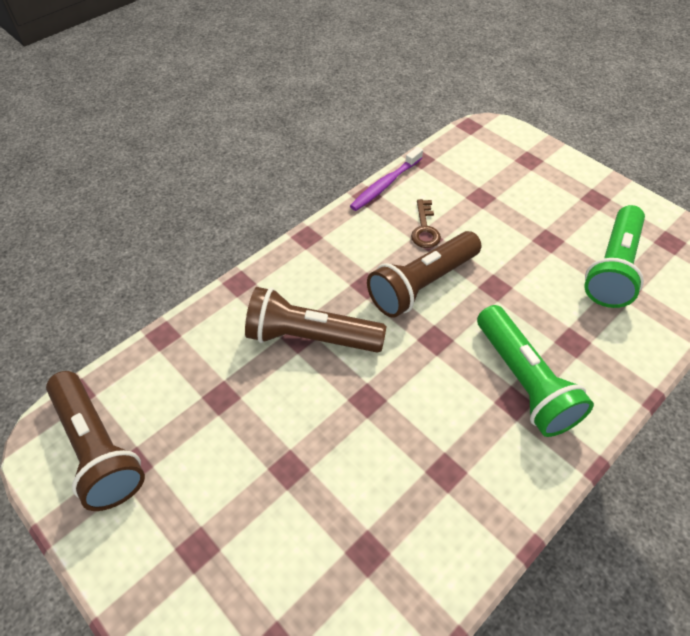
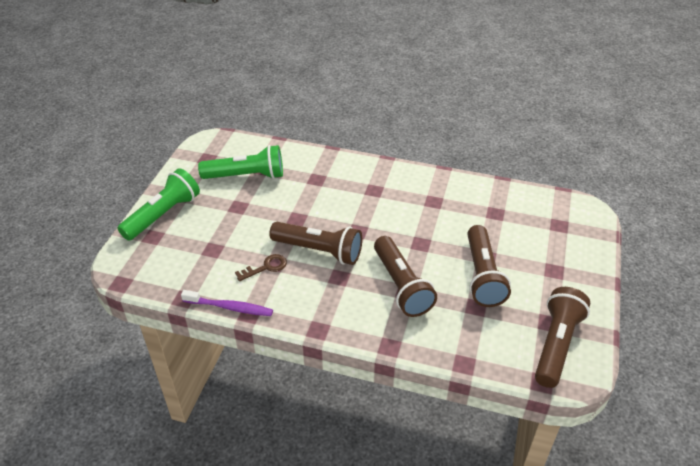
camera: 120 degrees left, 10 degrees down
green flashlight [477,305,594,437] -> green flashlight moved to [117,168,200,241]
none -> brown flashlight [468,225,511,307]

